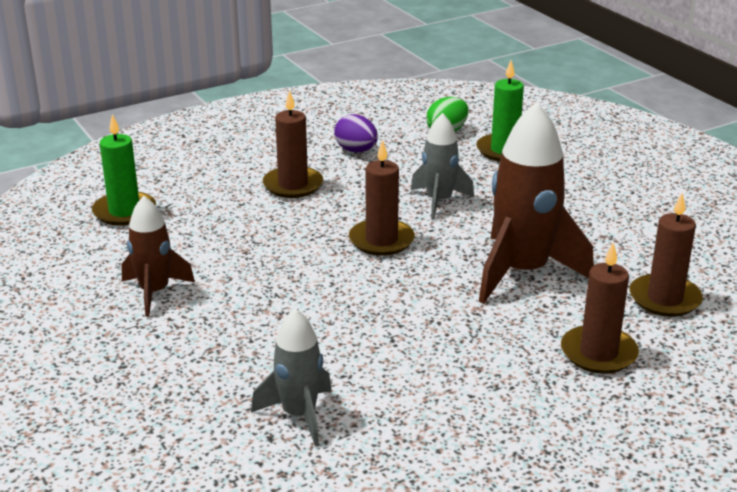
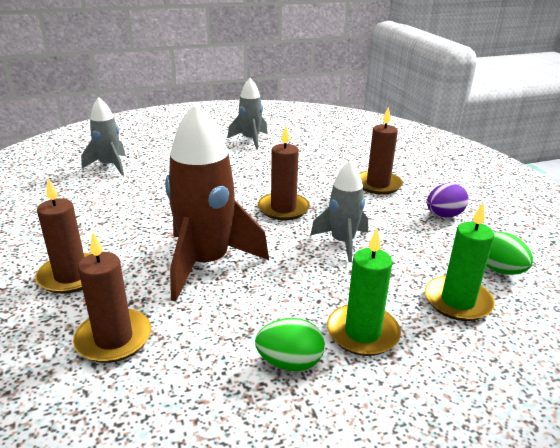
camera: 100 degrees right, 0 degrees up
green candle [92,114,156,226] -> green candle moved to [327,229,401,356]
brown rocket [122,196,195,317] -> grey rocket [228,78,268,150]
none -> green egg [255,318,324,371]

